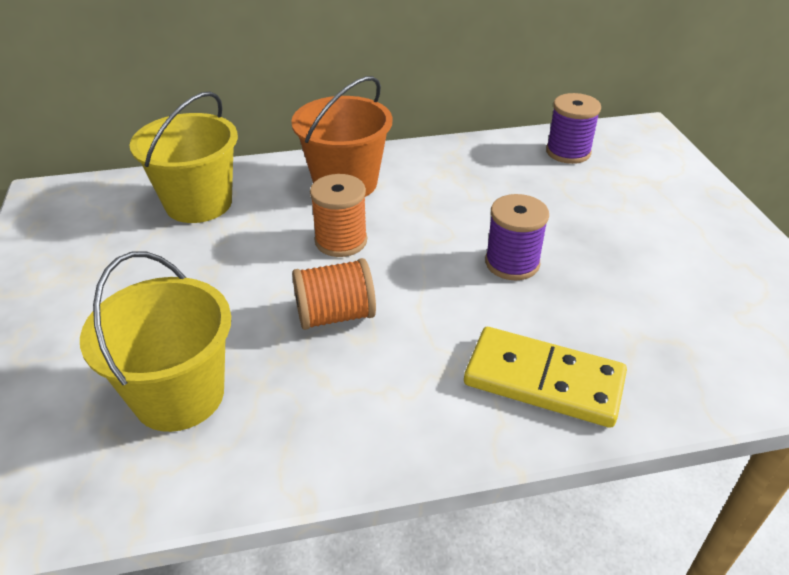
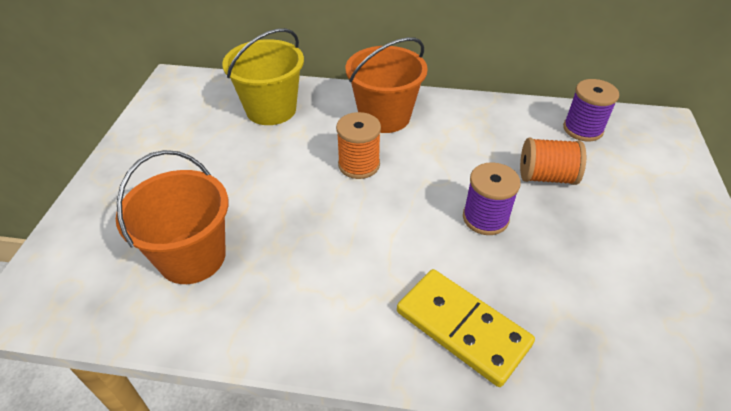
camera: 20 degrees right, 5 degrees up
yellow bucket [80,252,231,432] -> orange bucket [116,150,228,284]
orange spool [292,258,376,330] -> orange spool moved to [520,138,586,185]

